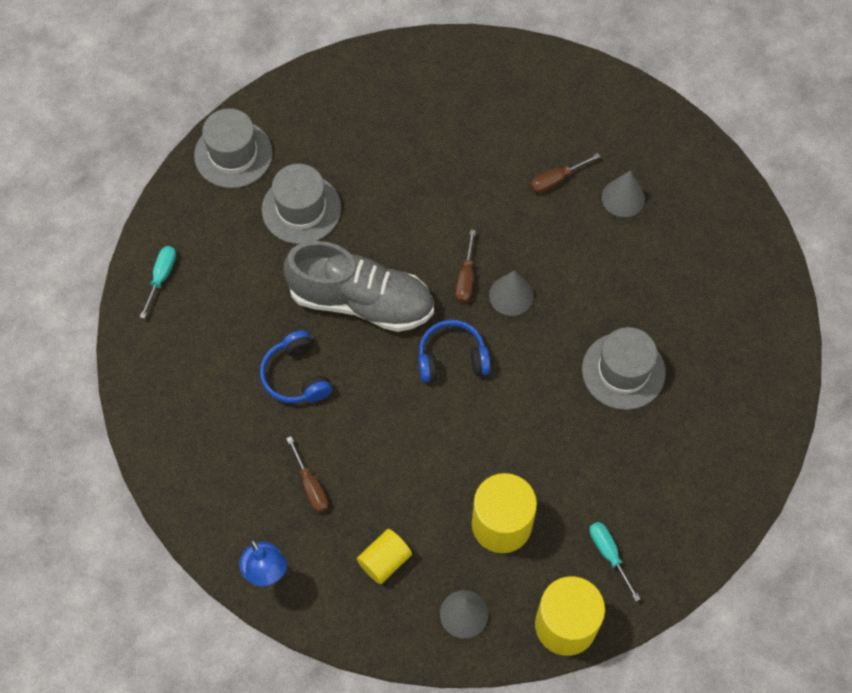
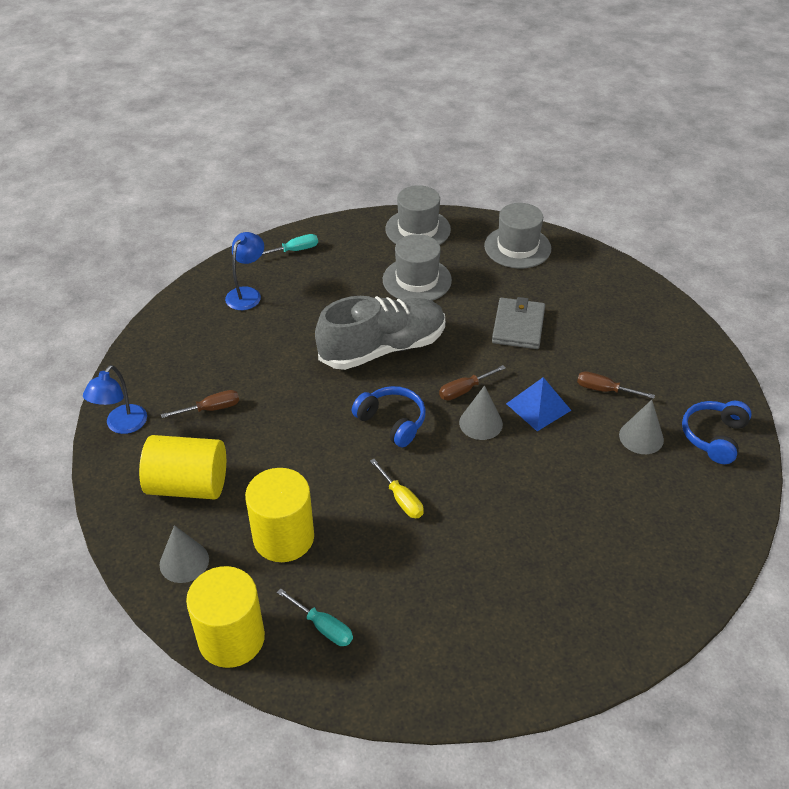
camera: 50 degrees right, 20 degrees down
blue headphones [260,330,332,403] -> blue headphones moved to [682,401,752,464]
grey shoe [284,241,434,332] -> grey shoe turned 90 degrees counterclockwise [315,296,445,370]
brown screwdriver [286,436,328,513] -> brown screwdriver turned 135 degrees counterclockwise [161,390,239,418]
yellow cylinder [357,529,412,584] -> yellow cylinder [139,435,226,499], size x1.72
grey hat [582,327,665,410] -> grey hat moved to [484,203,551,269]
turquoise screwdriver [589,522,640,601] -> turquoise screwdriver turned 105 degrees clockwise [277,588,353,646]
none -> blue lamp [225,232,264,310]
none -> yellow screwdriver [370,459,424,518]
none -> grey wallet [492,297,545,349]
none -> blue pyramid [506,377,572,431]

